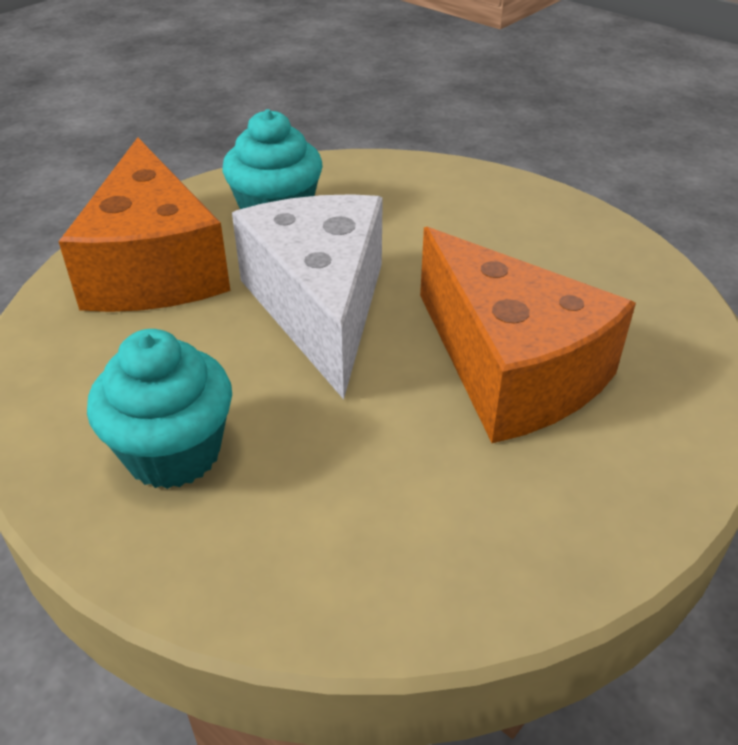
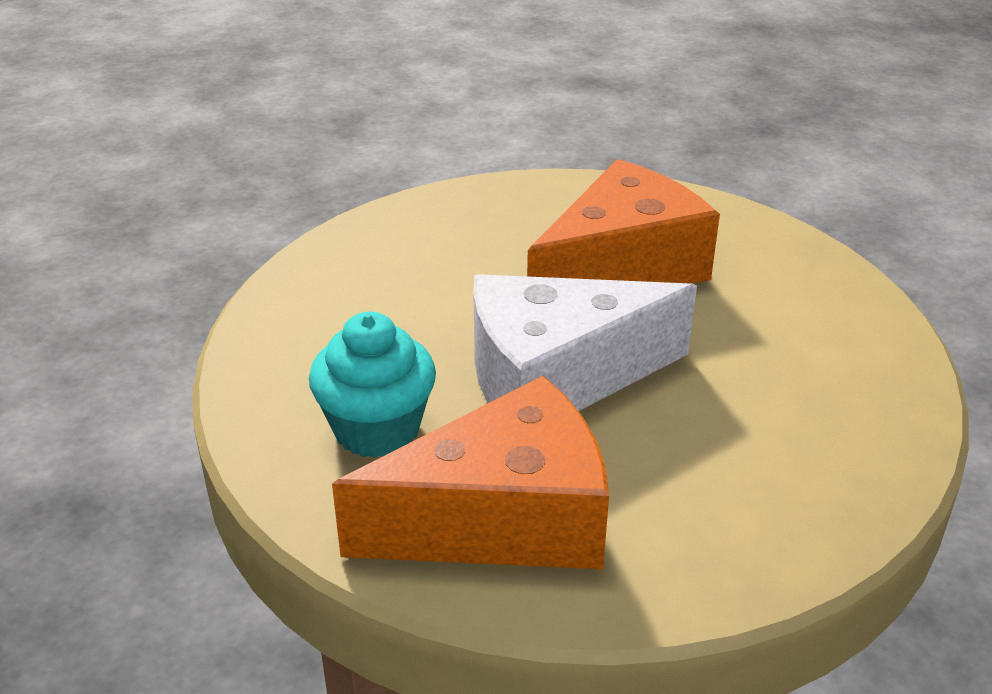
camera: 95 degrees left, 5 degrees down
turquoise cupcake [87,329,232,489] -> none

